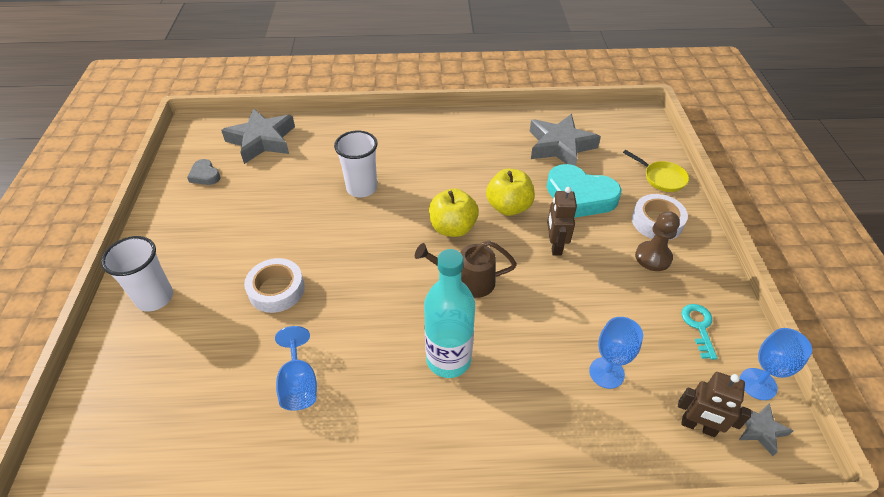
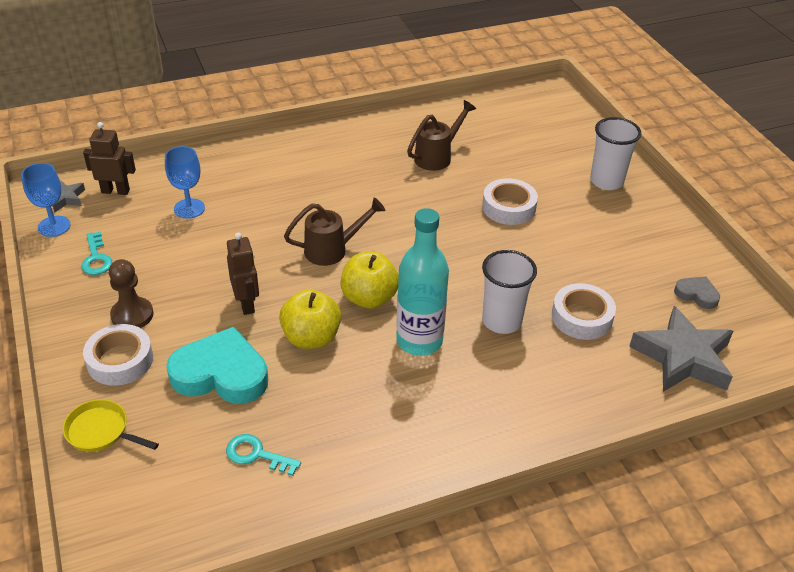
camera: 160 degrees right, 5 degrees down
blue goblet [275,326,317,411] -> brown watering can [407,100,476,171]
turquoise bottle [424,249,475,378] -> turquoise bottle moved to [396,208,449,356]
grey star [529,114,601,166] -> turquoise key [226,434,301,476]
none -> white tape [552,283,616,340]

